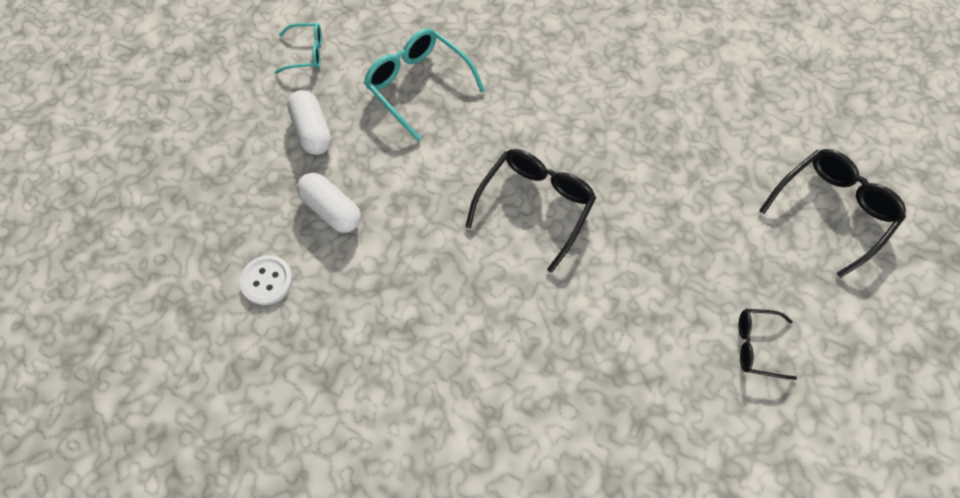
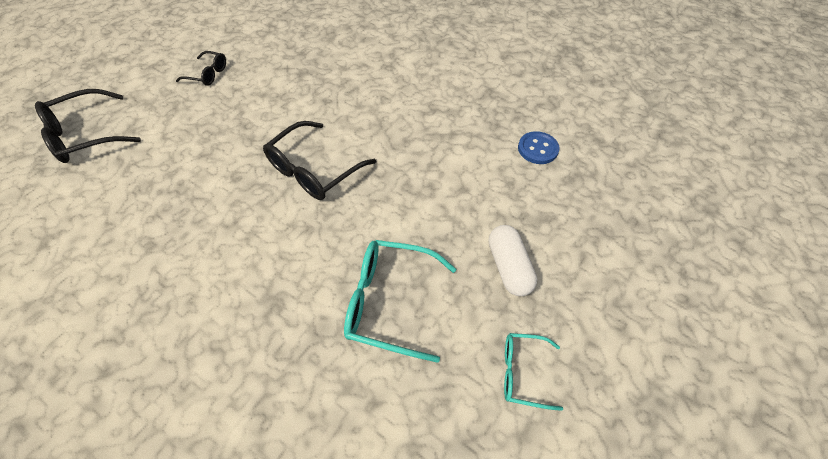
camera: 170 degrees left, 10 degrees down
white button [240,255,293,305] -> blue button [518,131,560,164]
white capsule [297,173,361,233] -> none
turquoise glasses [364,28,485,141] -> turquoise glasses turned 135 degrees clockwise [344,240,456,363]

